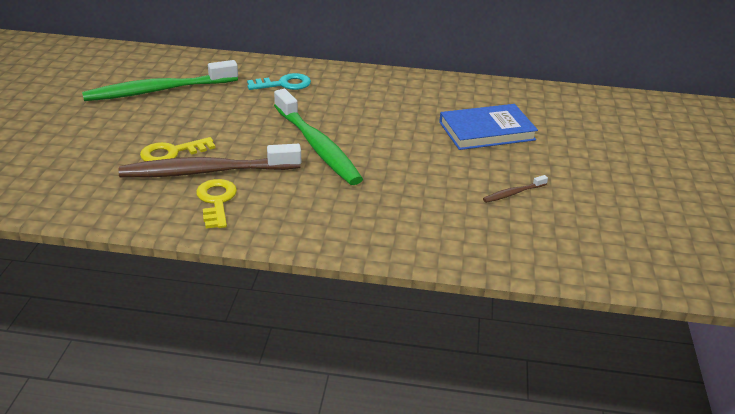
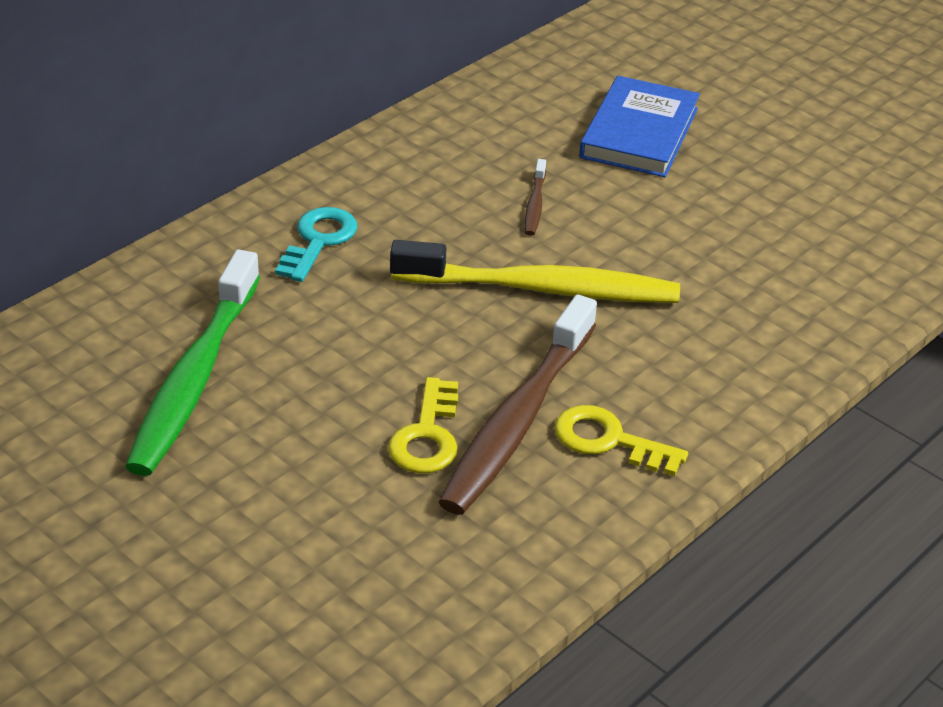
camera: 55 degrees left, 5 degrees up
green toothbrush [274,89,363,185] -> yellow toothbrush [390,240,680,303]
brown toothbrush [483,175,548,203] -> brown toothbrush moved to [525,159,546,236]

